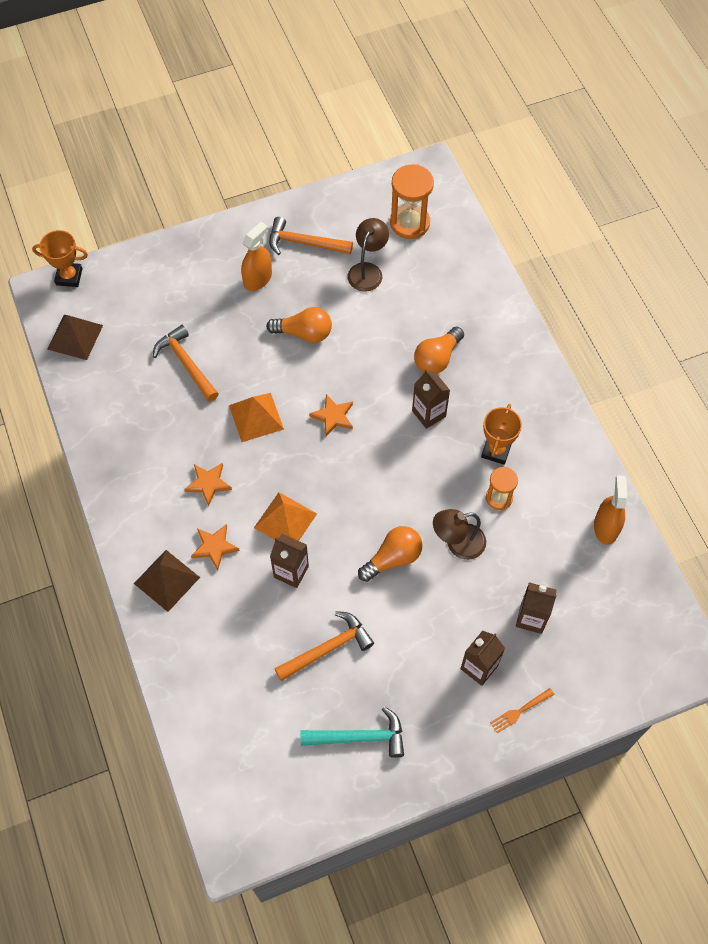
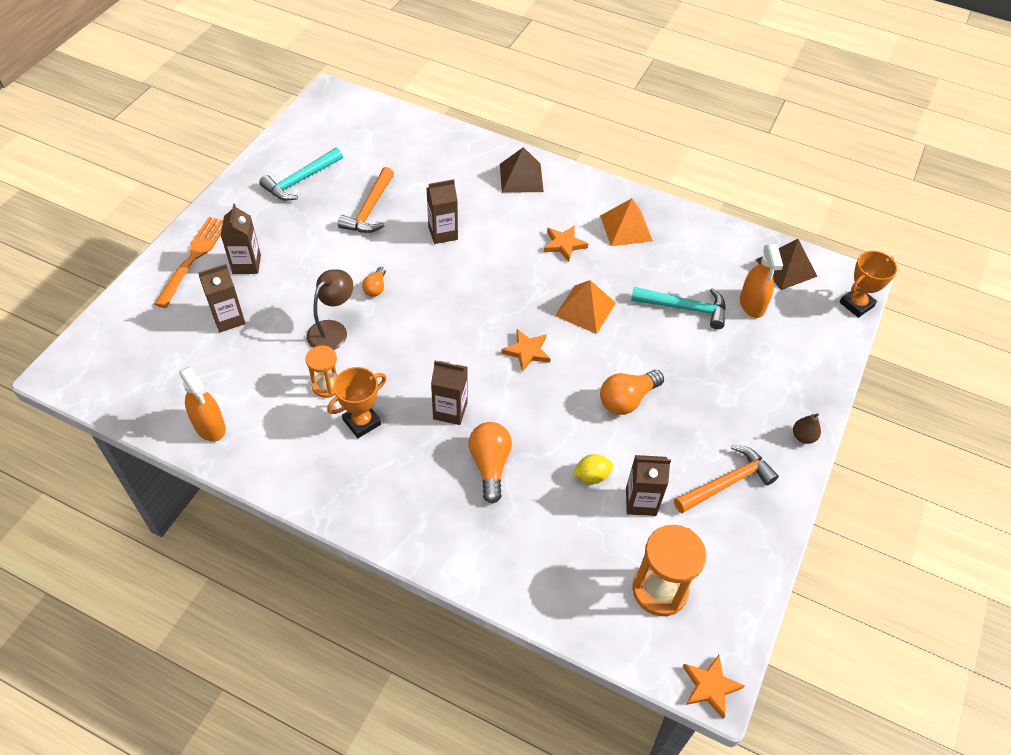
camera: 135 degrees right, 10 degrees down
orange hammer [153,325,219,402] -> turquoise hammer [631,287,726,329]
orange star [191,524,240,570] -> orange star moved to [683,655,744,719]
orange spray bottle [241,222,272,291] -> orange spray bottle moved to [740,244,783,318]
orange pyramid [254,492,317,541] -> orange pyramid moved to [600,198,653,246]
brown lamp [348,218,389,291] -> brown carton [626,455,671,516]
orange light bulb [358,526,422,582] -> orange light bulb [362,267,386,297], size x0.57
orange trophy [481,404,522,465] -> orange trophy turned 75 degrees clockwise [327,367,386,438]
orange fork [490,688,554,733] -> orange fork [154,217,223,308], size x1.89
none -> yellow lemon [573,454,613,484]
none -> brown pear [793,413,821,444]

